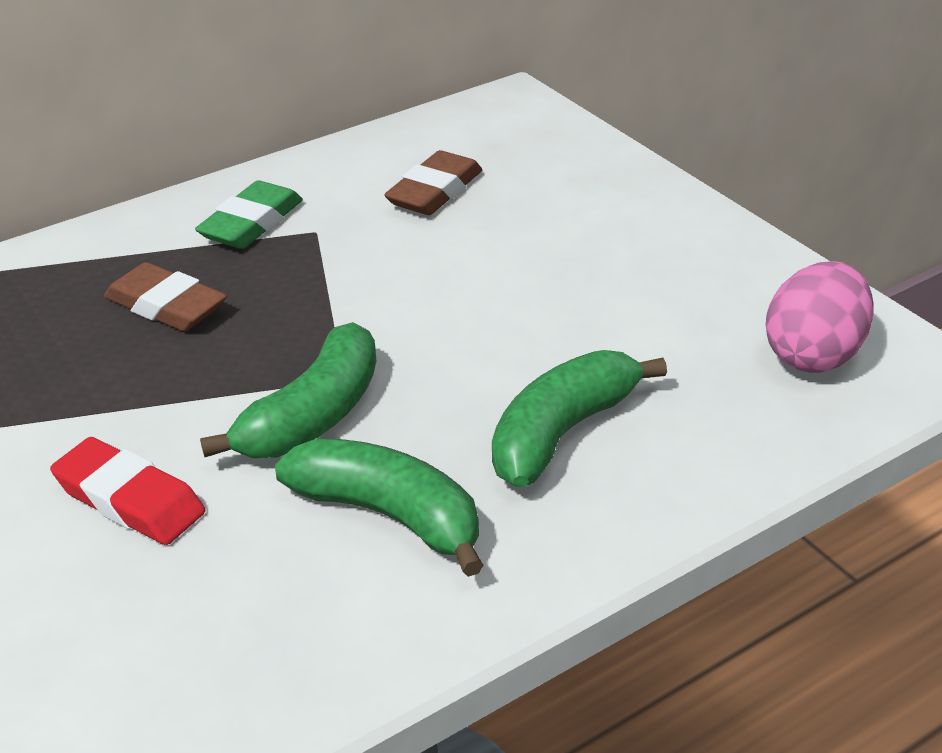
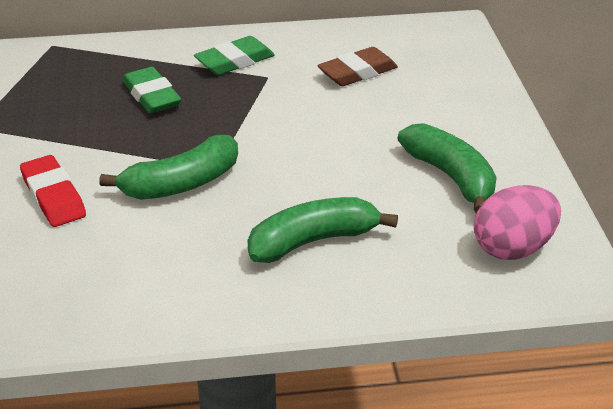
camera: 25 degrees right, 0 degrees up
brown eraser [104,262,227,331] -> green eraser [123,67,181,114]
green banana [275,438,484,577] -> green banana moved to [398,123,497,213]

